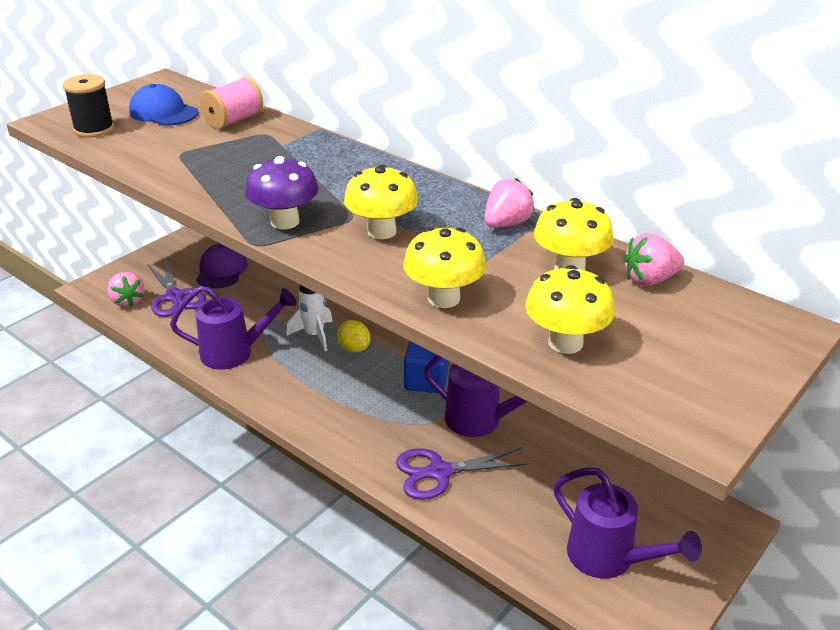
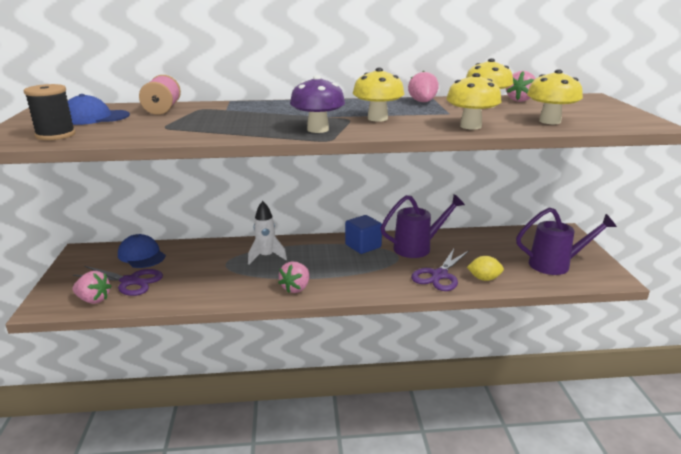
camera: 45 degrees left, 10 degrees down
purple watering can [170,286,297,370] -> none
purple cap [196,243,248,289] -> blue cap [118,234,166,268]
yellow lemon [337,320,370,352] -> yellow lemon moved to [467,256,504,281]
none -> pink strawberry [278,261,309,293]

